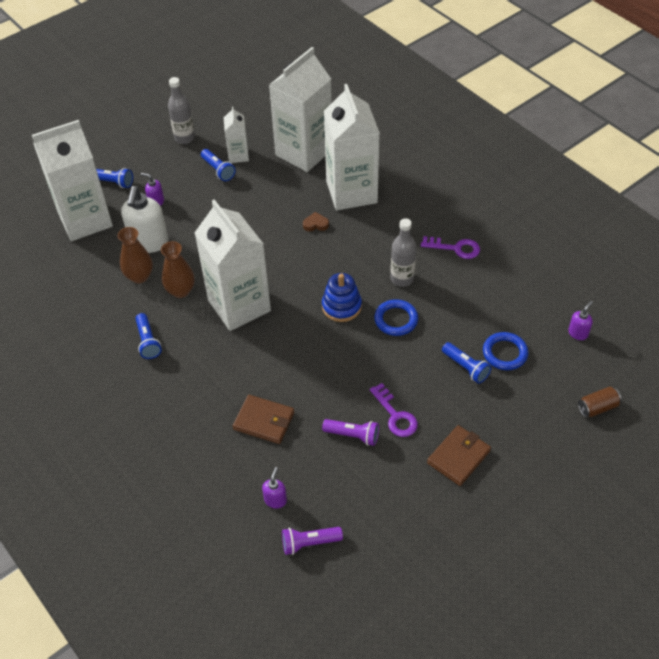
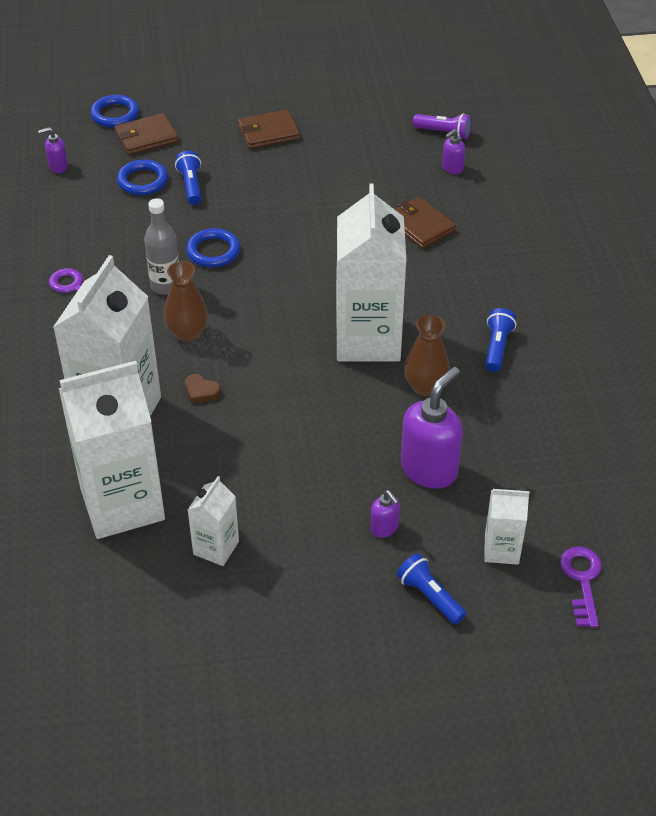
camera: 150 degrees left, 5 degrees down
white carton [32,120,113,241] -> white carton [484,488,529,565], size x0.48
brown vase [118,227,153,283] -> brown vase moved to [164,261,208,342]
white soap dispenser [121,186,169,253] -> purple soap dispenser [401,367,463,489]
grey bottle [168,77,195,144] -> none
blue flashlight [201,149,236,181] -> none
blue stacking toy [322,273,362,322] -> none
purple flashlight [322,419,379,446] -> none
purple key [369,383,418,437] -> purple key moved to [560,546,602,628]
brown can [578,387,621,417] -> blue ring [90,95,139,128]
none -> brown wallet [114,113,179,155]

